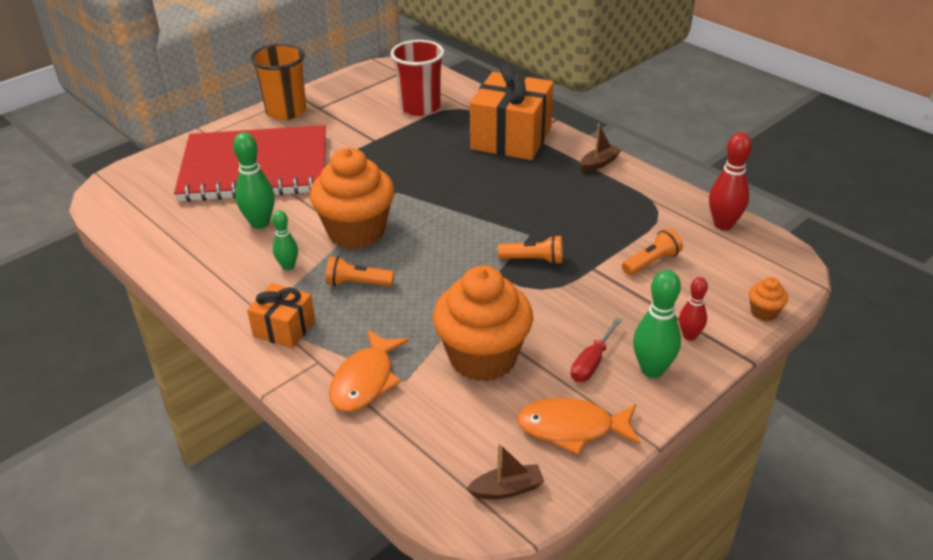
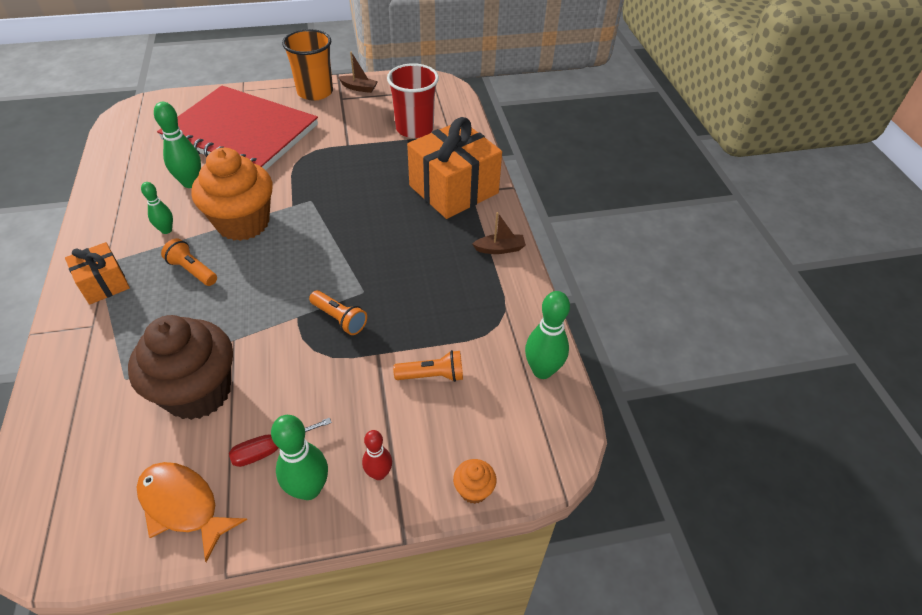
camera: 30 degrees right, 10 degrees up
orange fish [329,329,409,412] -> none
orange cupcake [433,266,533,381] -> brown cupcake [128,315,233,420]
brown boat [466,444,544,499] -> brown boat moved to [338,51,378,93]
red bowling pin [709,132,752,230] -> green bowling pin [525,291,570,379]

